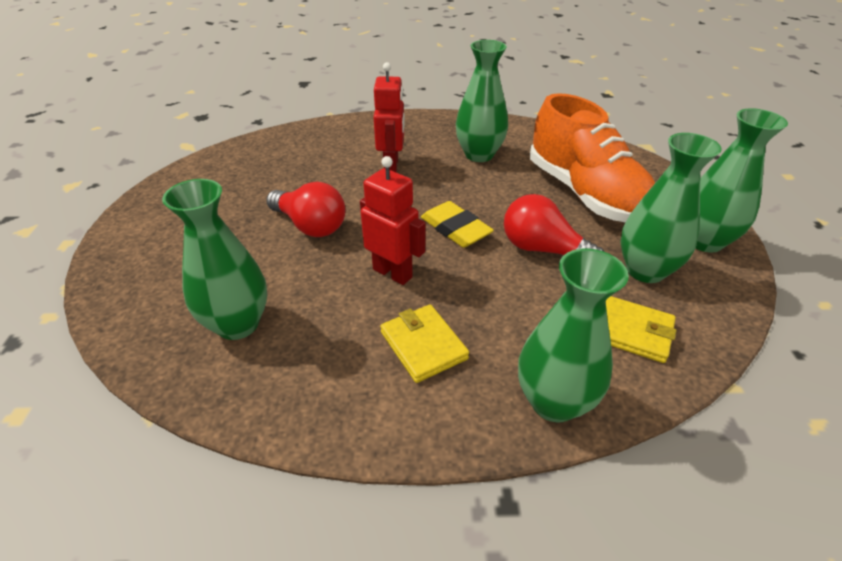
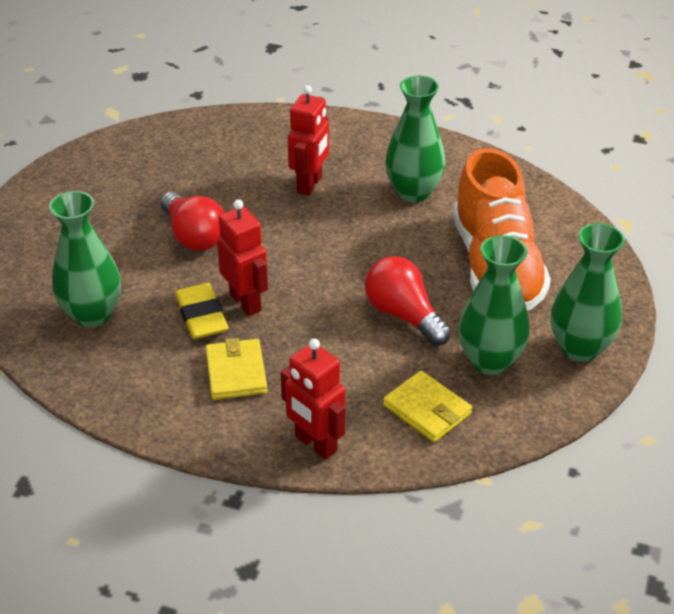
camera: 20 degrees right, 0 degrees up
yellow eraser [421,201,494,248] -> yellow eraser moved to [175,283,228,339]
green vase [518,248,629,422] -> red robot [280,339,345,460]

